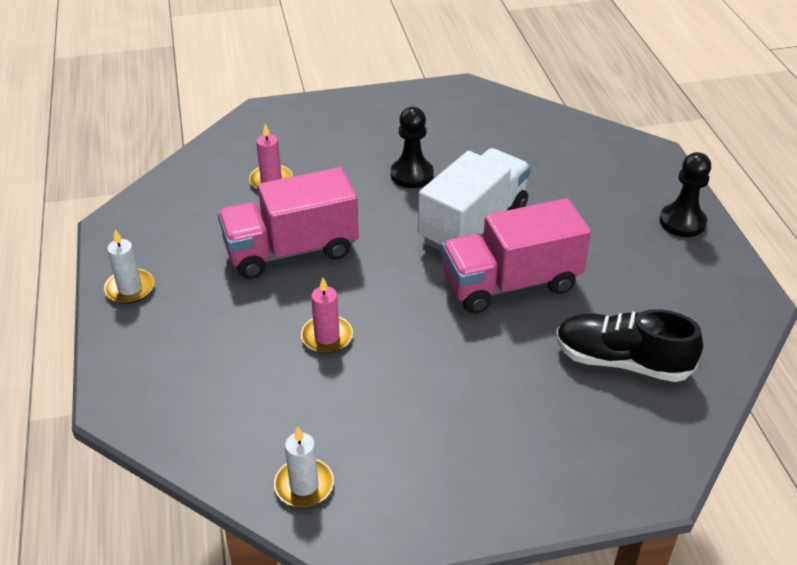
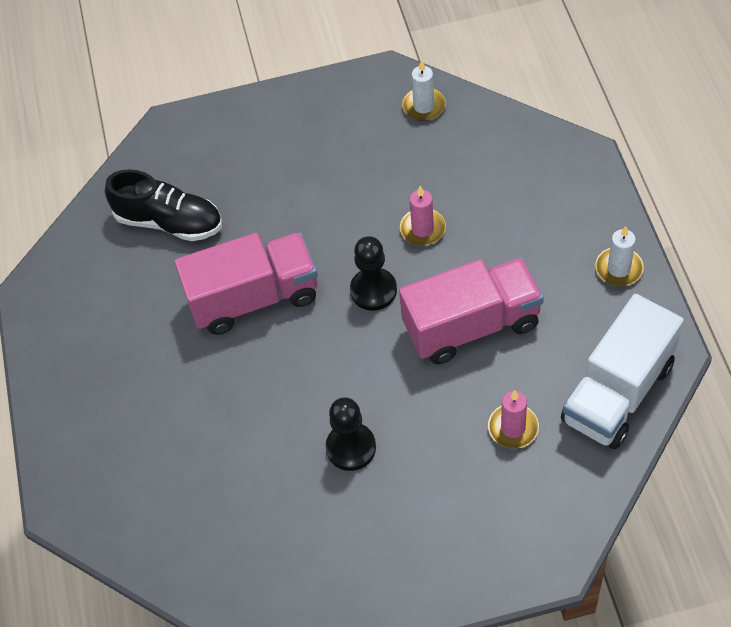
camera: 175 degrees left, 15 degrees up
white truck [418,148,531,251] -> white truck moved to [561,294,684,449]
black pawn [660,152,711,237] -> black pawn moved to [350,236,397,311]

